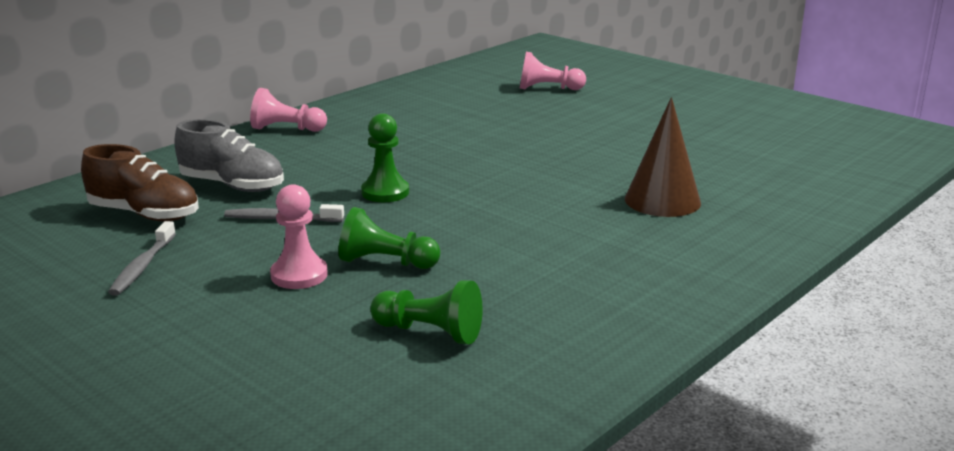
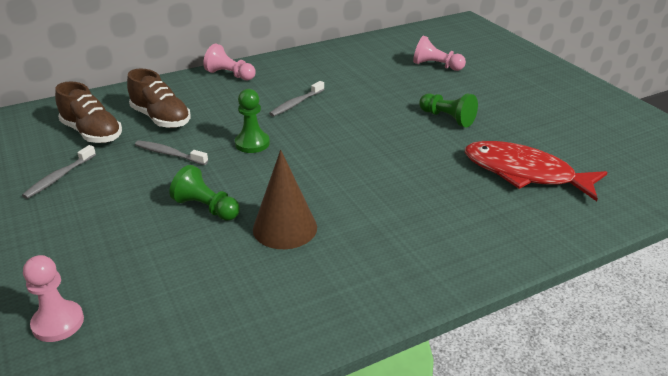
camera: 20 degrees right, 10 degrees up
grey shoe [175,119,284,192] -> brown shoe [127,69,191,128]
pink pawn [270,184,328,289] -> pink pawn moved to [23,255,84,342]
green pawn [370,280,483,344] -> green pawn moved to [419,93,478,127]
brown cone [625,97,701,217] -> brown cone moved to [253,150,317,249]
none -> grey toothbrush [269,81,325,117]
none -> red fish [465,141,608,201]

